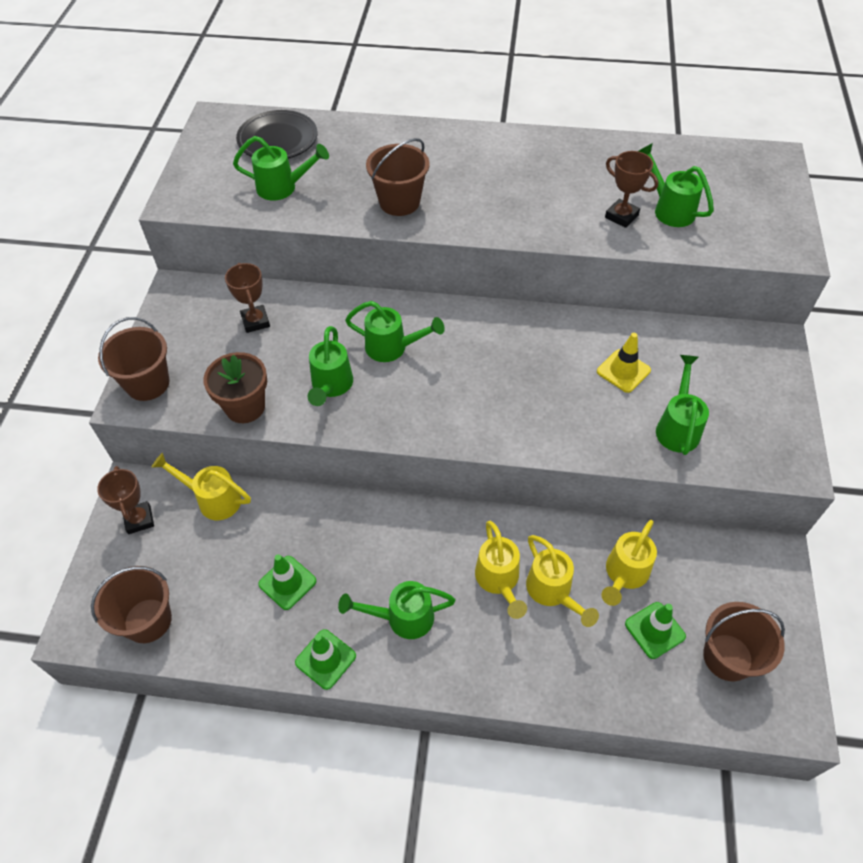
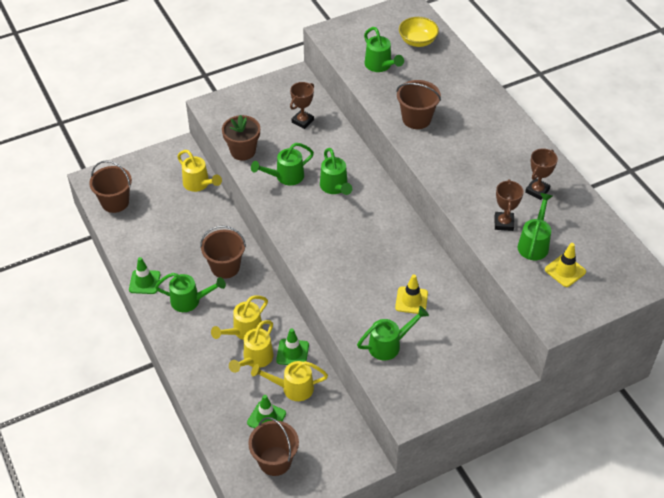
camera: 55 degrees right, 5 degrees down
brown trophy [97,466,154,534] -> brown trophy moved to [525,148,558,200]
brown bucket [98,317,170,401] -> brown bucket moved to [200,226,246,279]
yellow watering can [152,453,251,520] -> yellow watering can turned 150 degrees clockwise [177,150,222,192]
black plate [236,110,318,159] -> yellow bowl [399,17,439,47]
green traffic cone [258,554,316,610] -> green traffic cone moved to [276,328,309,365]
green watering can [338,581,456,639] -> green watering can turned 135 degrees clockwise [155,273,226,312]
none -> yellow traffic cone [545,243,586,287]

